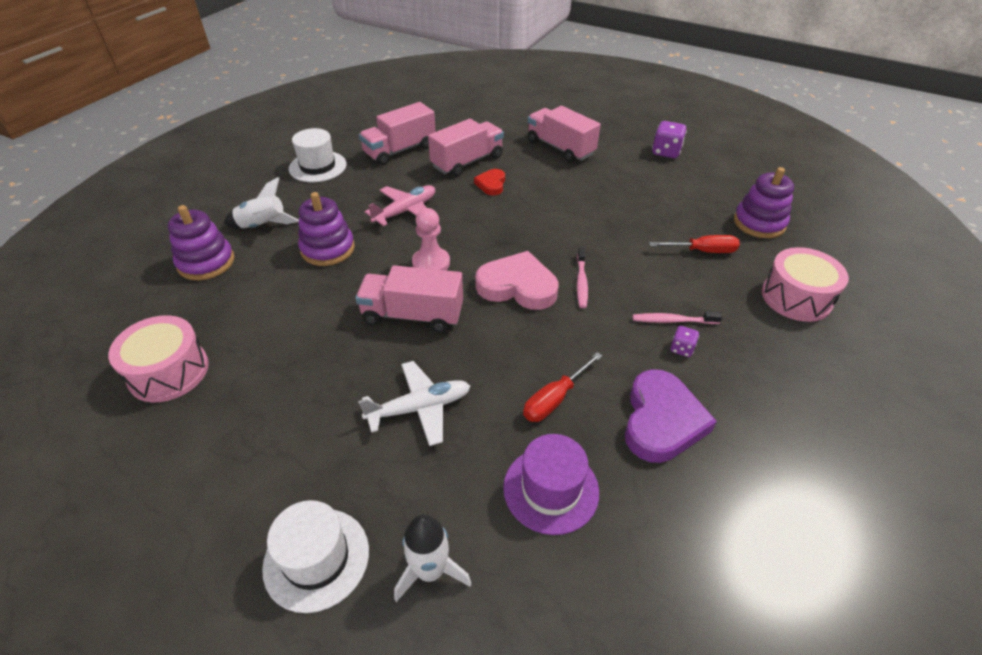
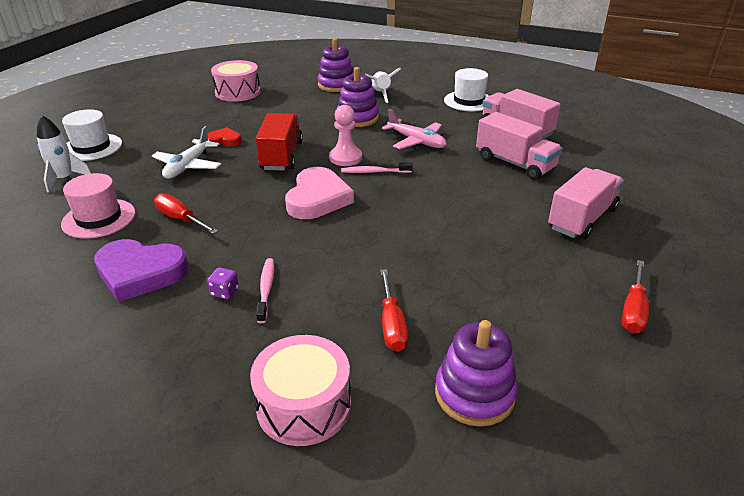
camera: 85 degrees right, 10 degrees down
pink truck [355,265,463,333] -> red truck [256,113,303,171]
white plane [358,361,470,446] -> white plane turned 45 degrees clockwise [152,126,221,179]
red heart [474,169,505,195] -> red heart moved to [207,127,242,146]
purple hat [503,434,599,535] -> pink hat [61,173,135,239]
pink toothbrush [577,247,588,308] -> pink toothbrush moved to [341,162,413,173]
purple dice [652,121,687,158] -> red screwdriver [622,260,649,334]

